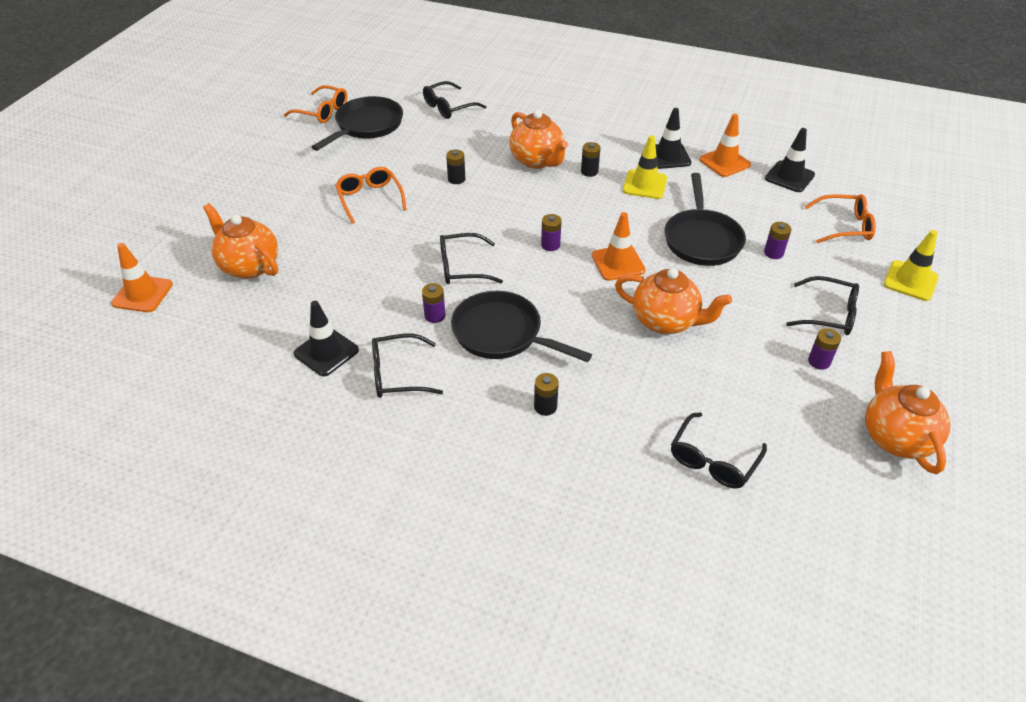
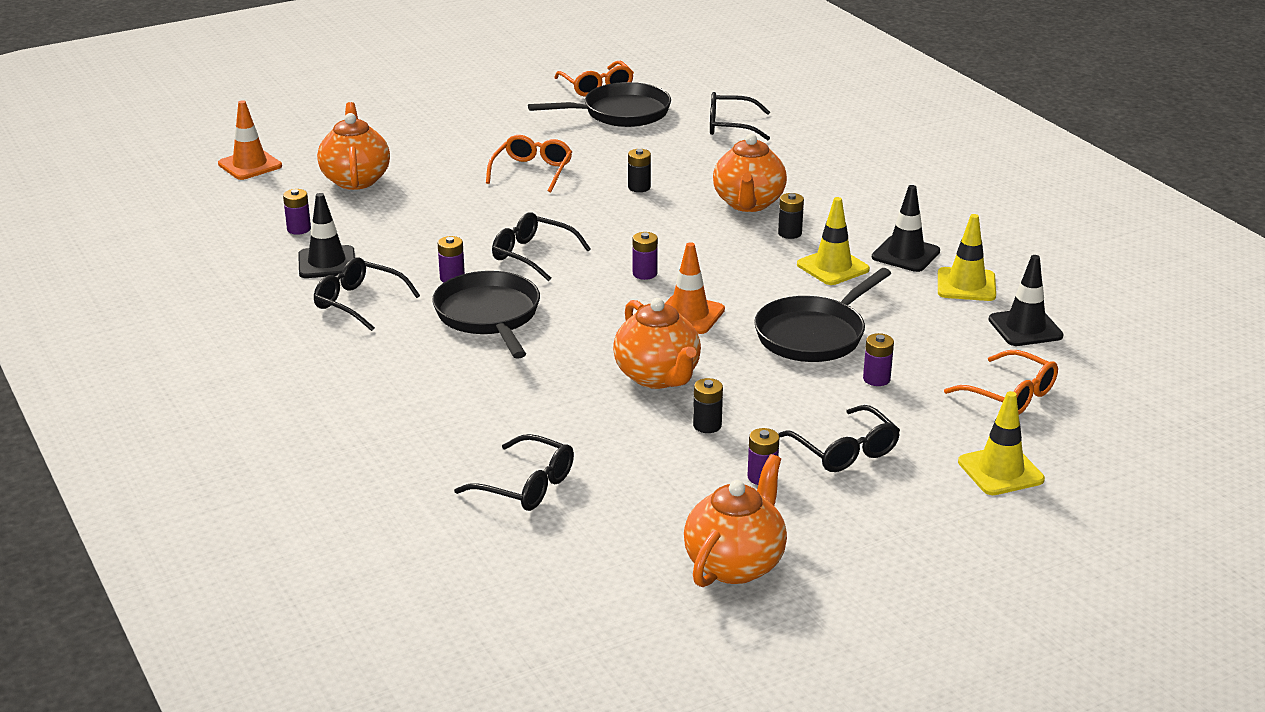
camera: 40 degrees right, 15 degrees down
black battery [534,373,559,416] -> black battery moved to [693,378,723,433]
black glasses [671,412,767,488] -> black glasses turned 135 degrees counterclockwise [454,434,574,511]
orange traffic cone [700,114,751,177] -> yellow traffic cone [938,214,996,301]
none -> purple battery [283,189,311,235]

